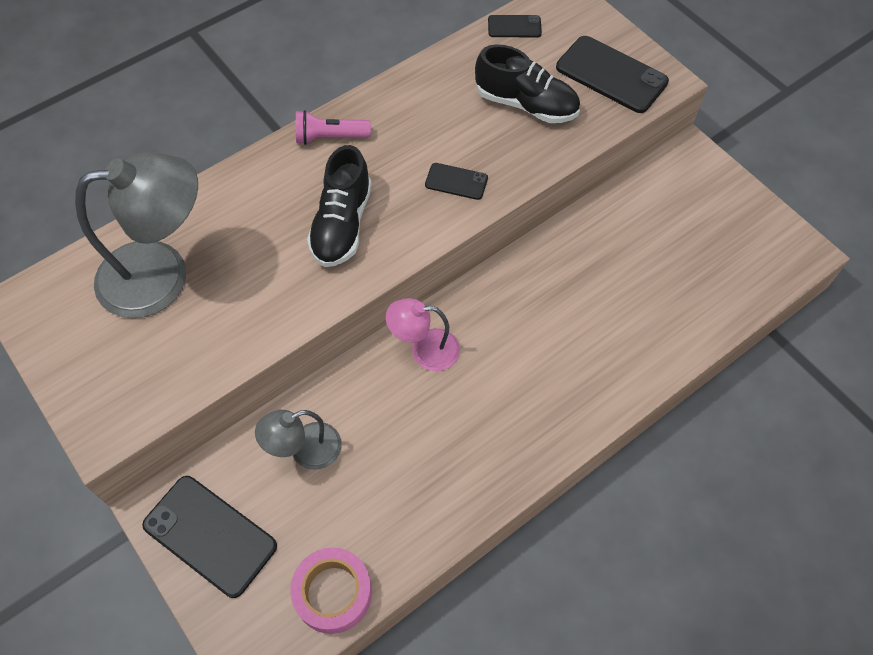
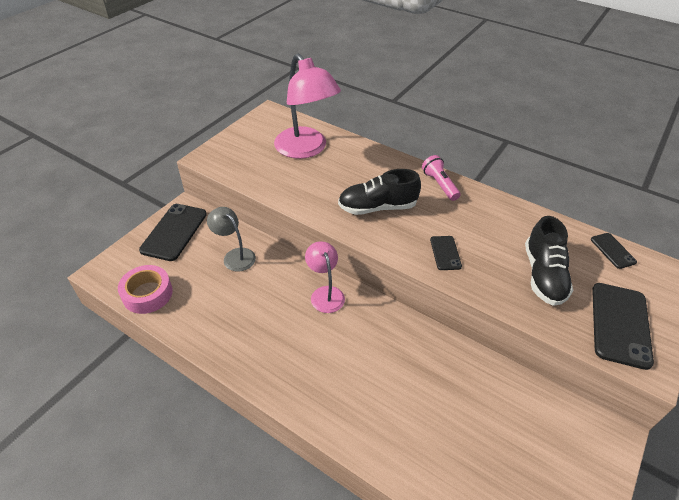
camera: 70 degrees right, 15 degrees down
grey lamp [75,152,198,318] -> pink lamp [274,54,341,159]

